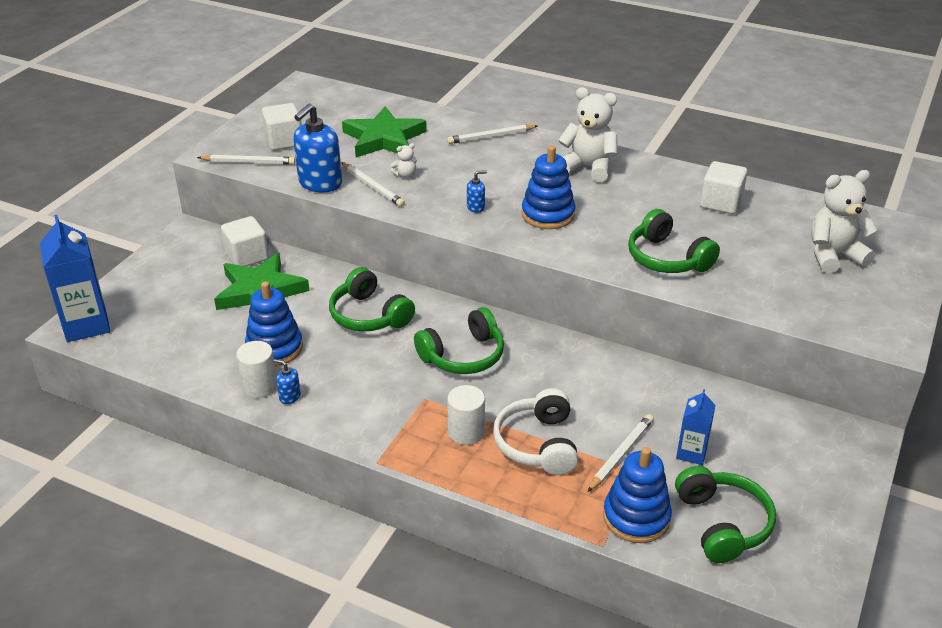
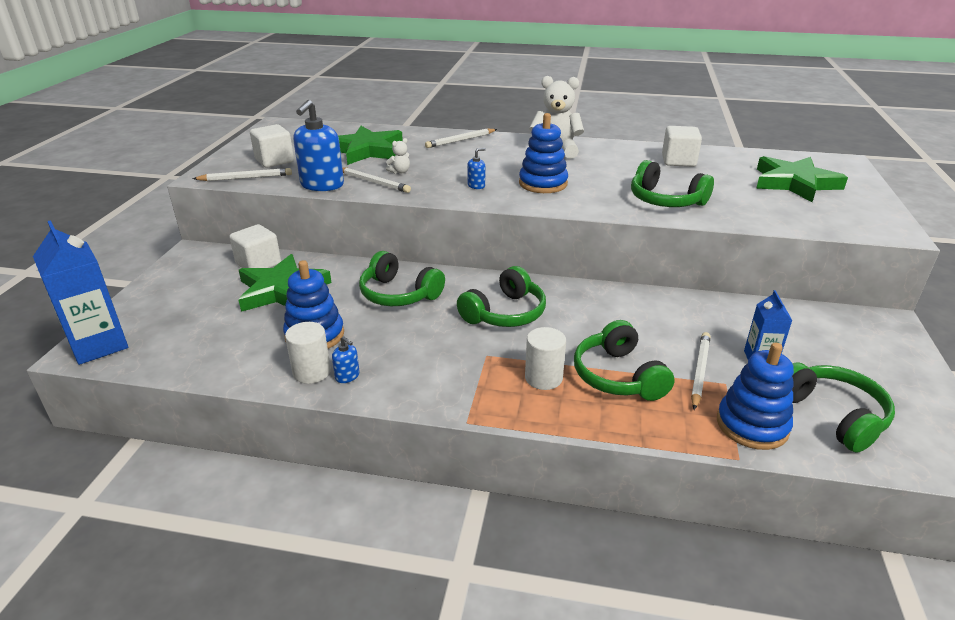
camera: 15 degrees left, 5 degrees down
blue soap dispenser [274,359,301,404] -> blue soap dispenser turned 150 degrees counterclockwise [332,336,360,383]
white headphones [493,388,578,475] -> green headphones [574,320,675,401]
white teddy bear [811,170,878,273] -> green star [756,156,848,202]

